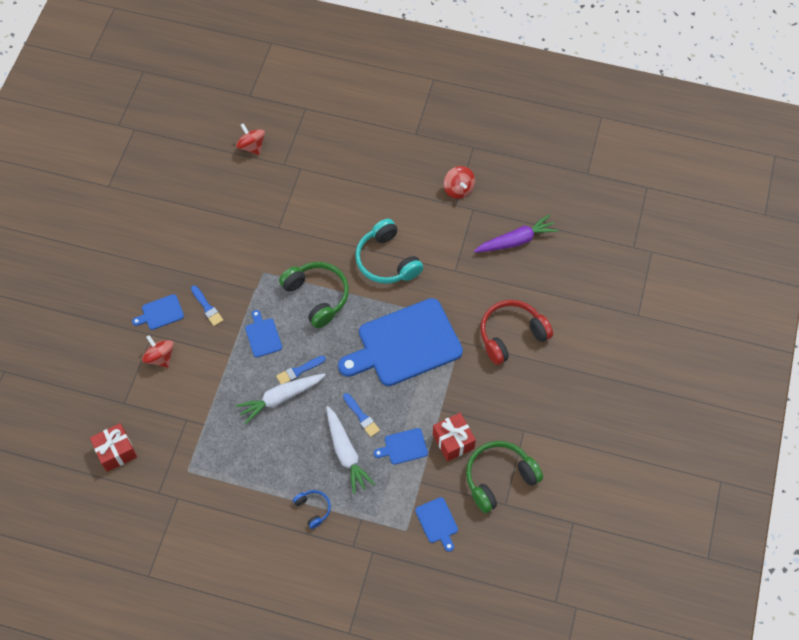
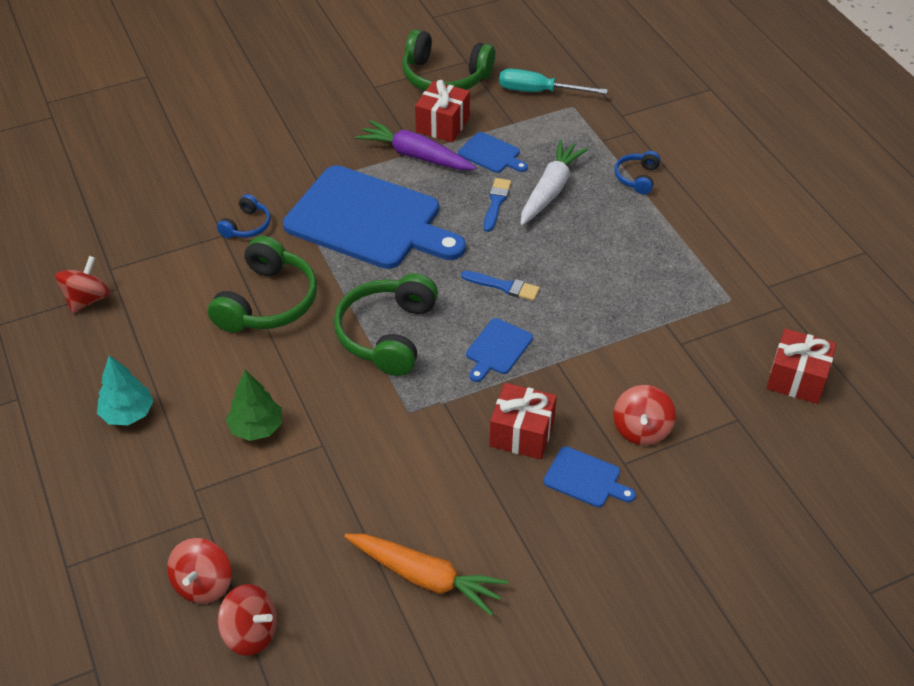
camera: 130 degrees left, 15 degrees down
blue brush [191,285,223,326] -> red gift [489,383,557,459]
white carrot [236,373,326,424] -> none
turquoise headphones [355,219,423,284] -> green headphones [208,236,317,333]
blue cutting board [415,497,458,552] -> turquoise screwdriver [499,69,608,94]
purple carrot [474,214,559,252] -> purple carrot moved to [355,120,476,170]
red headphones [480,300,553,365] -> none
none -> turquoise tree [97,355,154,425]
none -> blue headphones [217,194,271,238]
none -> red spinning top [218,584,277,656]
none -> green tree [226,370,282,441]
none -> orange carrot [344,534,508,616]

